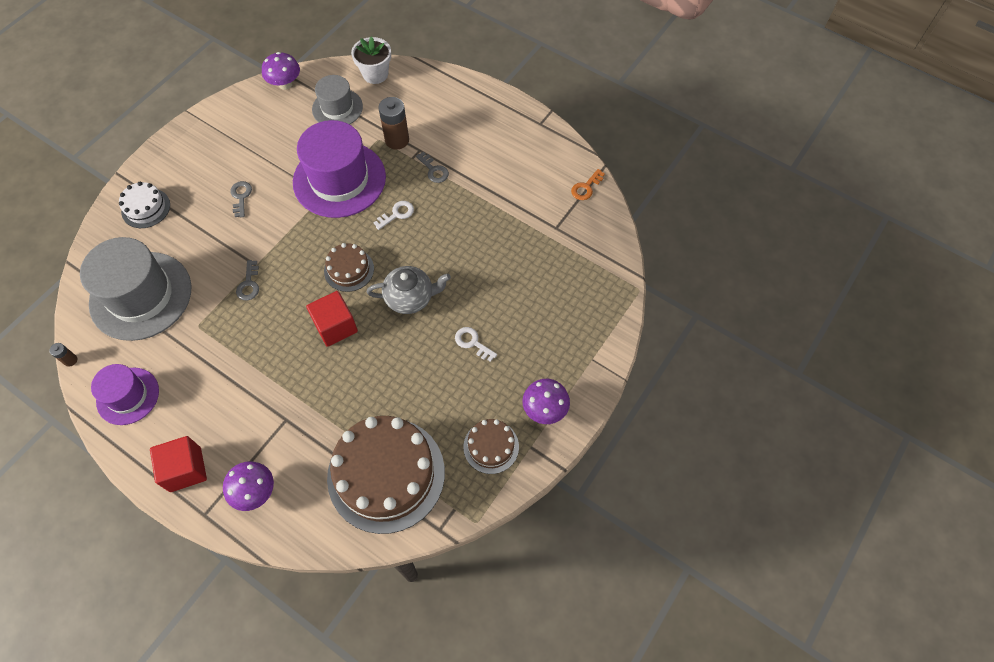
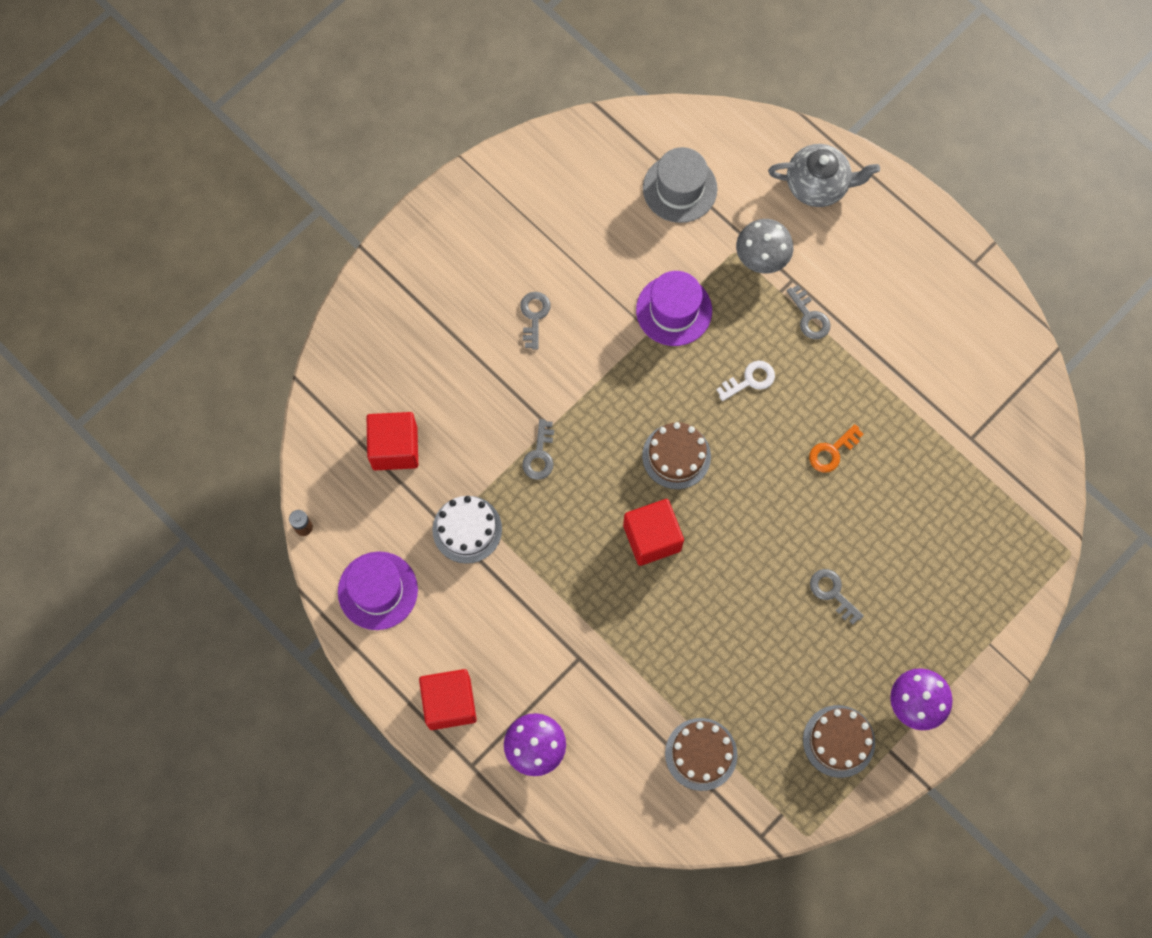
camera: 10 degrees right, 10 degrees up
grey hat [80,237,192,341] -> red cube [367,412,418,470]
white cake [119,182,170,228] -> white cake moved to [432,496,502,564]
purple mushroom [262,52,300,90] -> none
purple hat [293,120,386,218] -> purple hat [636,271,712,346], size x0.58
brown cake [327,416,445,534] -> brown cake [665,718,737,791], size x0.48
white flower pot [351,36,391,84] -> none
grey teapot [367,266,451,314] -> grey teapot moved to [768,144,880,207]
brown battery [378,97,409,150] -> grey mushroom [736,219,793,273]
white key [455,327,497,362] -> grey key [810,569,864,624]
orange key [571,169,605,200] -> orange key moved to [809,424,864,473]

